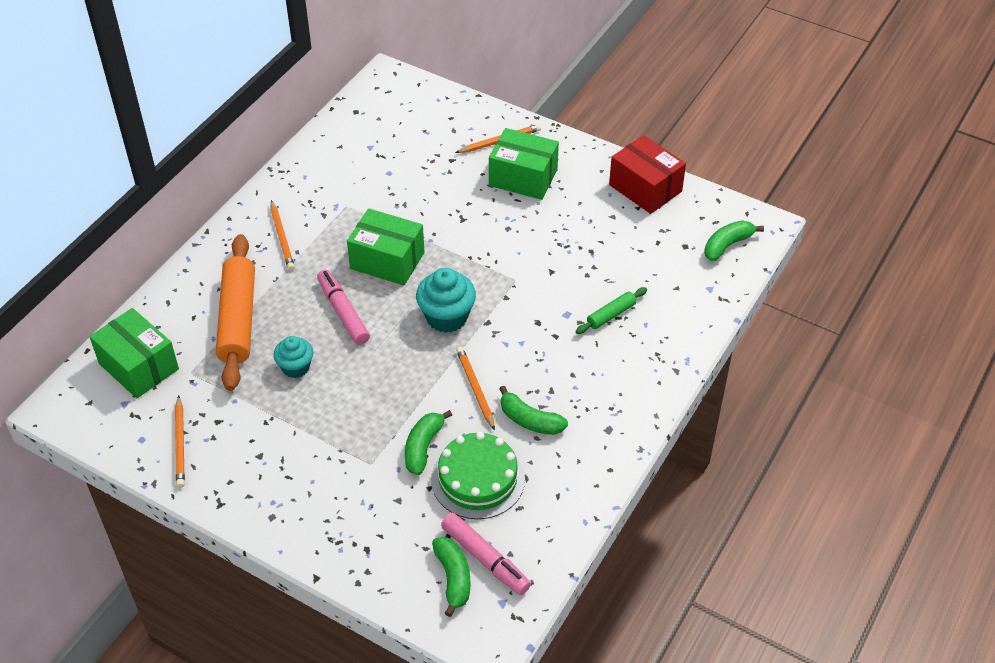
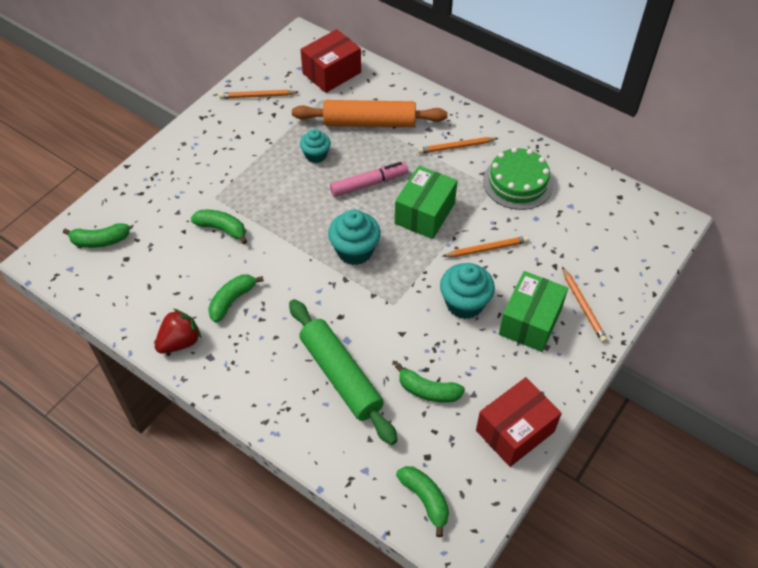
camera: 95 degrees right, 5 degrees up
green box [89,308,179,398] -> red box [300,29,361,93]
green cake [431,432,525,519] -> green cake moved to [483,147,553,210]
pink marker [441,513,531,595] -> none
orange pencil [456,347,495,431] -> orange pencil moved to [443,236,529,257]
green rolling pin [576,287,647,334] -> green rolling pin [289,299,398,445], size x2.15
none -> red strawberry [155,309,201,354]
none -> green banana [395,363,465,403]
none -> turquoise cupcake [440,263,495,319]

